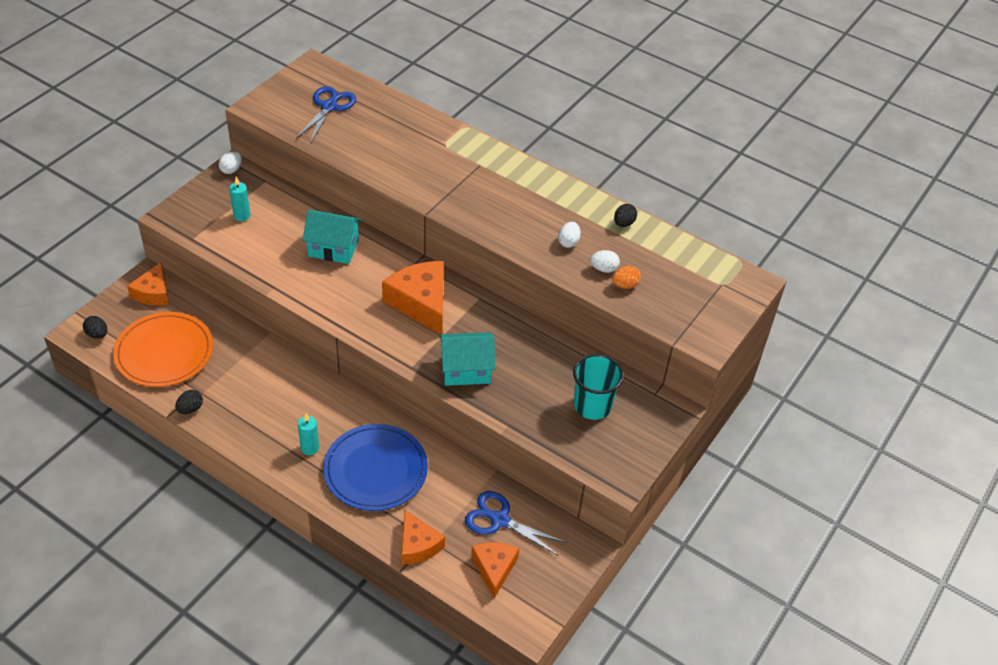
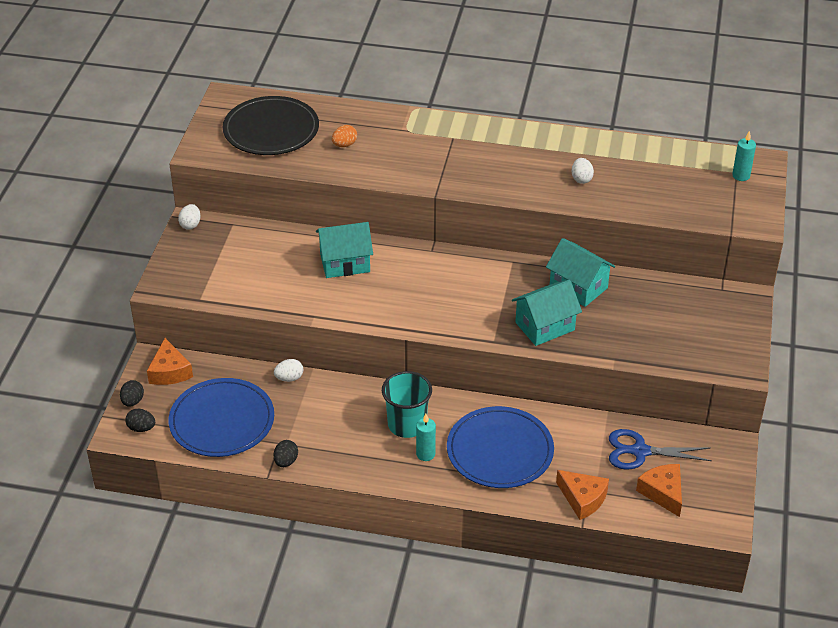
camera: 20 degrees left, 5 degrees down
orange plate [113,312,213,387] -> blue plate [169,378,274,457]
turquoise candle [229,176,251,221] -> turquoise candle moved to [732,130,756,181]
blue scissors [296,86,356,144] -> black plate [223,96,319,155]
orange cheese [382,261,444,334] -> none
turquoise cup [573,354,624,420] -> turquoise cup moved to [382,371,432,438]
white egg [590,250,620,273] -> white egg moved to [274,359,303,382]
orange egg [612,266,641,289] -> orange egg moved to [332,125,357,147]
black egg [614,204,637,227] -> black egg moved to [120,380,144,407]
none -> turquoise house [546,238,615,307]

